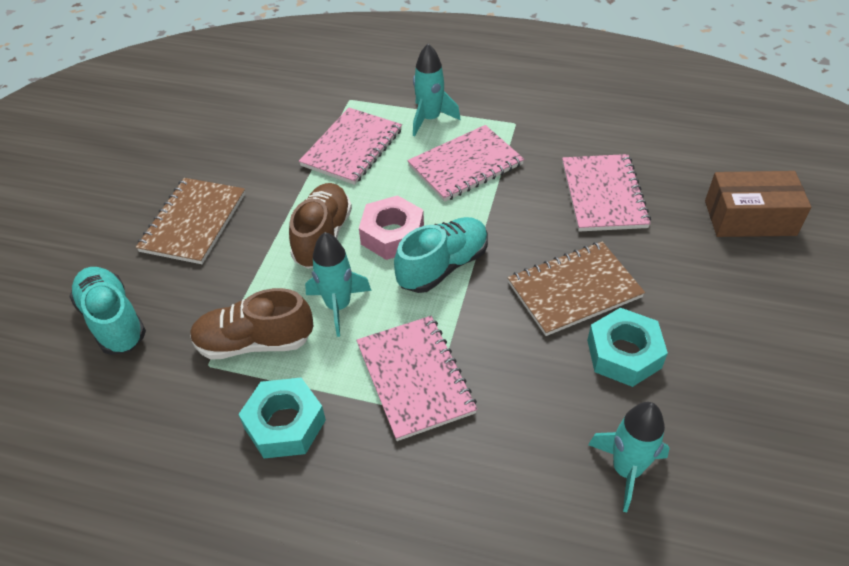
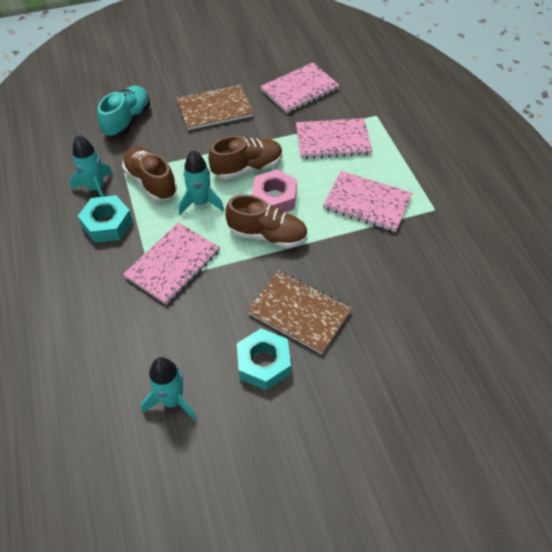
camera: 55 degrees right, 5 degrees up
turquoise shoe [394,217,488,293] -> brown shoe [225,195,308,248]
turquoise rocket [413,44,460,136] -> turquoise rocket moved to [70,135,113,197]
pink notebook [562,154,651,232] -> pink notebook moved to [260,62,340,113]
brown box [705,171,811,237] -> none

